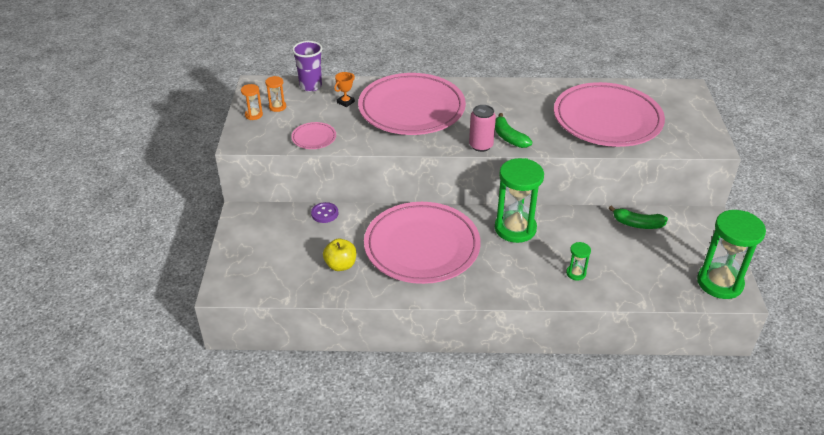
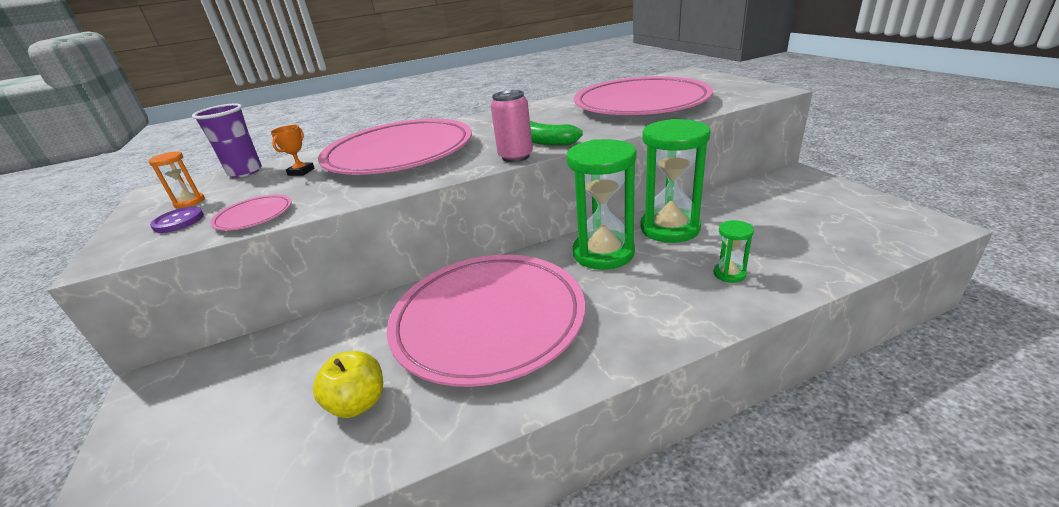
camera: 20 degrees left, 10 degrees down
orange hourglass [241,84,263,120] -> none
purple button [311,202,338,223] -> purple button moved to [150,206,204,233]
green banana [609,206,668,229] -> none
green hourglass [697,210,766,299] -> green hourglass moved to [640,119,710,243]

